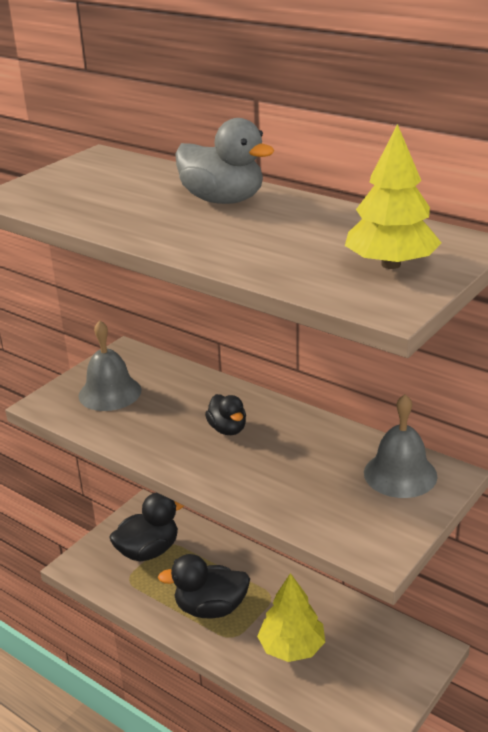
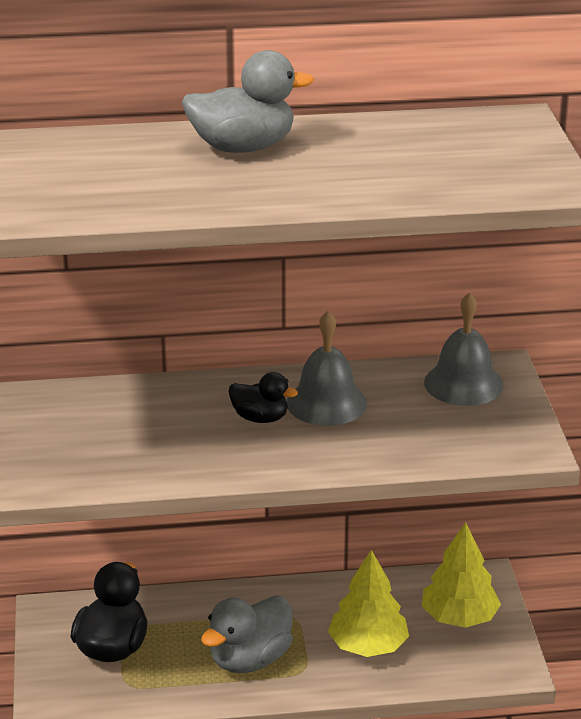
camera: 45 degrees left, 0 degrees up
grey bell [78,320,142,411] -> grey bell moved to [287,311,367,426]
black duck [158,554,250,618] -> grey duck [201,596,293,673]
yellow tree [345,124,441,269] -> yellow tree moved to [422,523,501,628]

